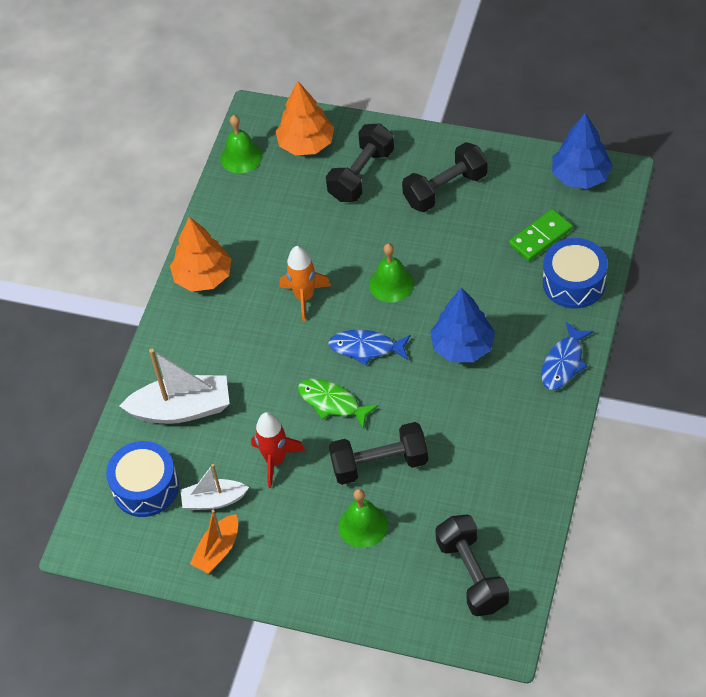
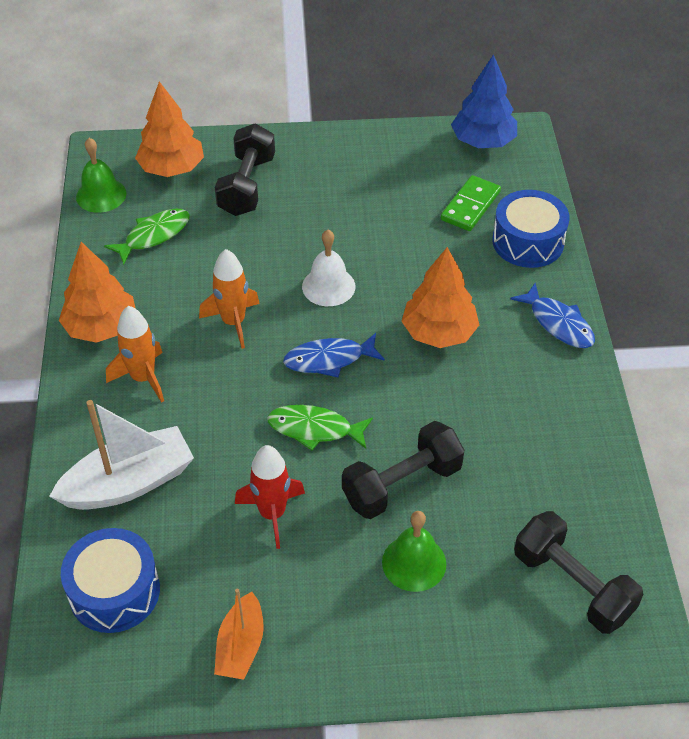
camera: 25 degrees left, 5 degrees down
white boat [180,464,249,510] -> none
green bell [369,243,414,303] -> white bell [302,230,355,306]
black dumbbell [402,142,488,212] -> none
blue tree [430,287,495,362] -> orange tree [401,247,479,348]
blue fish [541,322,594,390] -> blue fish turned 45 degrees counterclockwise [510,283,595,348]
none -> green fish [104,209,190,265]
none -> orange rocket [106,306,164,403]

